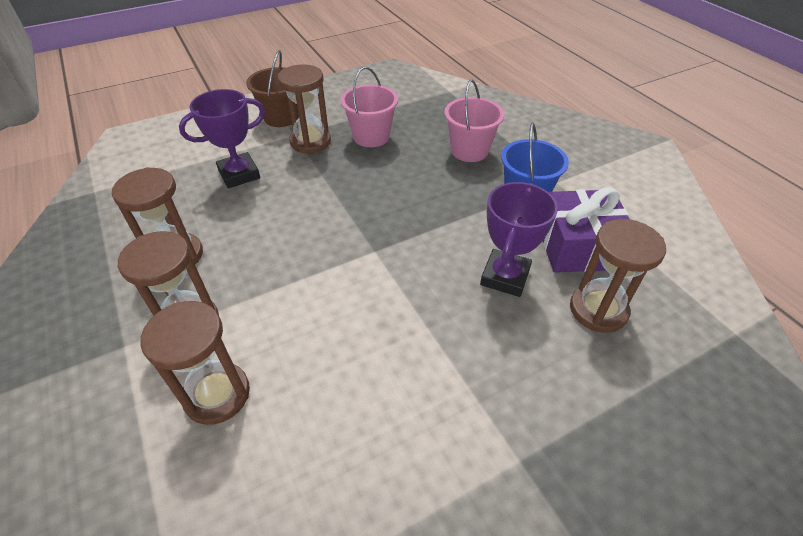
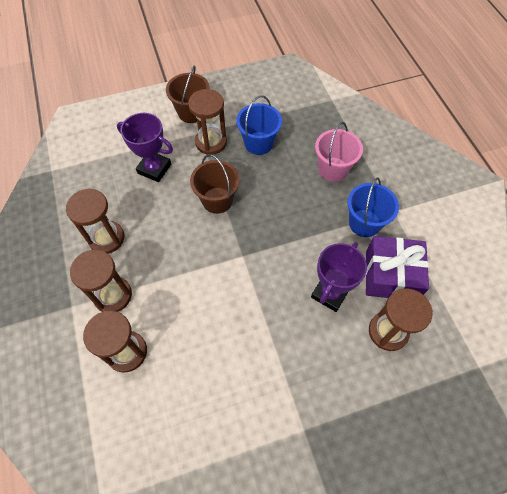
camera: 10 degrees right, 15 degrees up
purple trophy [179,89,265,188] -> purple trophy turned 45 degrees clockwise [117,113,173,182]
pink bucket [341,67,398,147] -> blue bucket [236,95,282,155]
none -> brown bucket [190,154,240,214]

